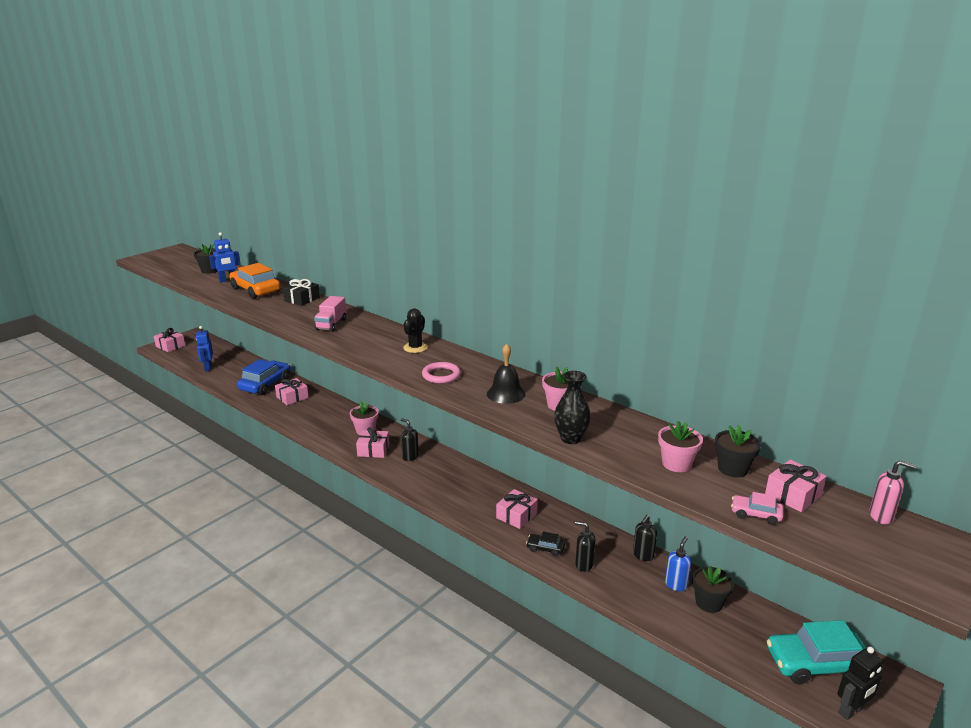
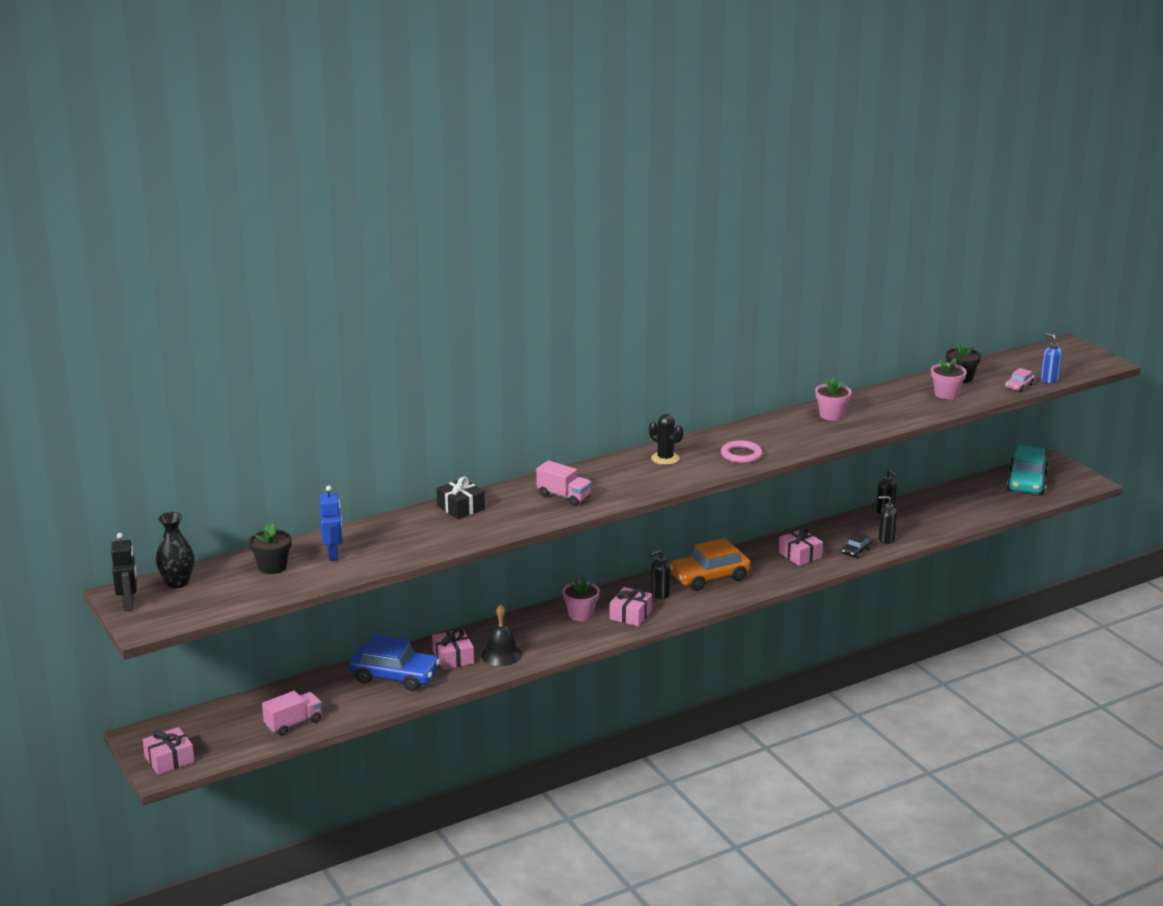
camera: 70 degrees left, 0 degrees up
blue robot [196,326,213,371] -> pink truck [262,691,322,736]
orange car [229,263,280,299] -> orange car moved to [670,538,751,591]
blue car [237,359,290,395] -> blue car turned 150 degrees clockwise [349,635,440,691]
black bell [487,344,526,404] -> black bell moved to [481,604,522,666]
black vase [554,371,591,444] -> black vase moved to [156,512,194,588]
black soap dispenser [575,521,596,572] -> black soap dispenser turned 60 degrees clockwise [878,496,897,544]
blue soap dispenser [665,536,692,591] -> blue soap dispenser moved to [1041,333,1062,383]
black flower pot [692,566,734,613] -> none
pink gift [765,460,826,512] -> none
black robot [837,647,883,720] -> black robot moved to [111,533,137,611]
pink soap dispenser [869,460,916,524] -> none

